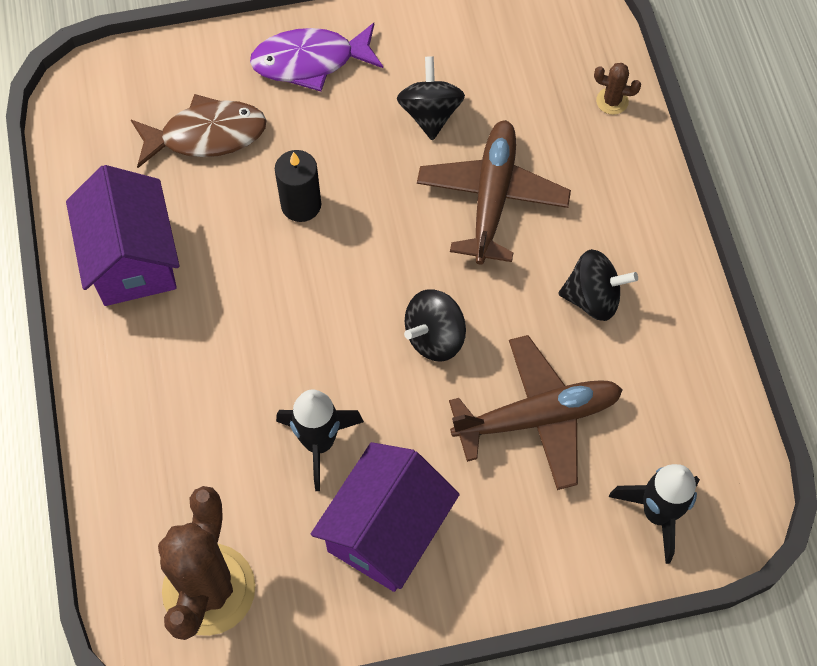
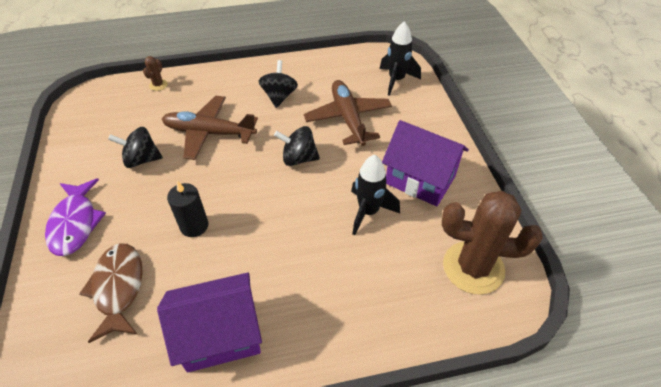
camera: 90 degrees left, 15 degrees down
black spinning top [404,289,466,362] -> black spinning top turned 135 degrees clockwise [274,126,320,166]

